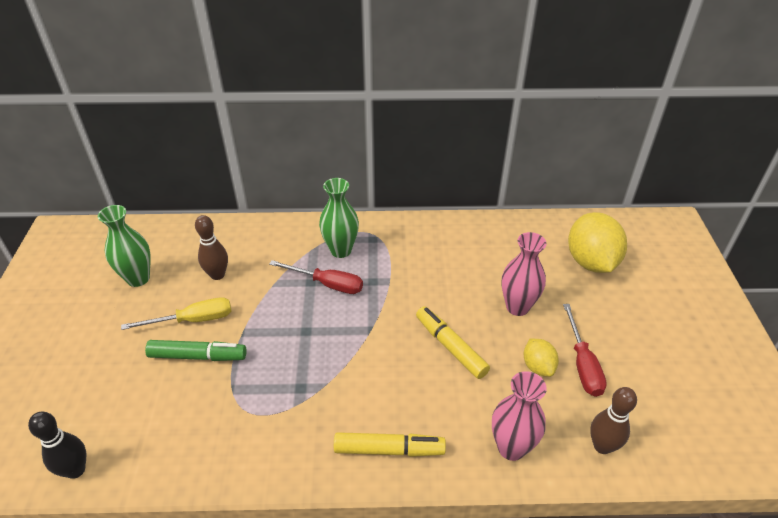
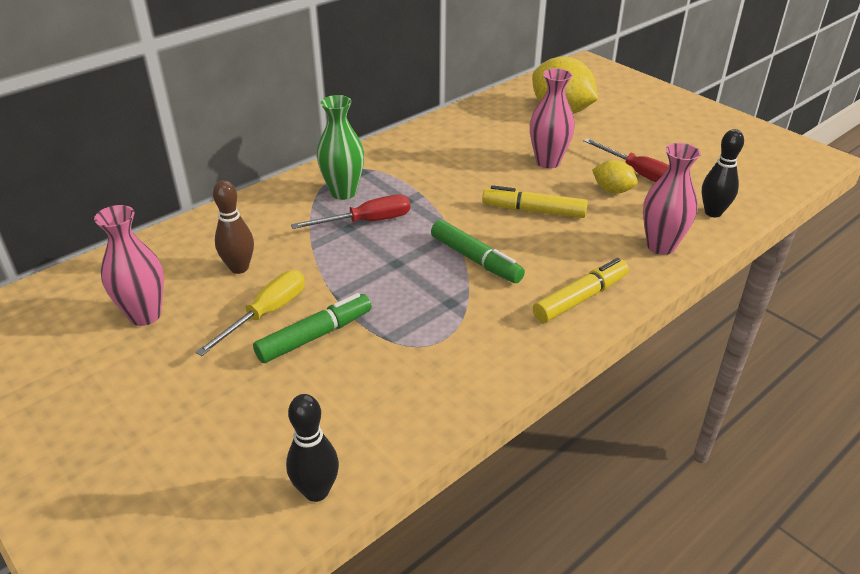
camera: 40 degrees left, 5 degrees down
green vase [98,205,150,287] -> pink vase [94,205,164,326]
brown bowling pin [590,387,637,454] -> black bowling pin [702,129,744,217]
none -> green marker [431,220,525,283]

